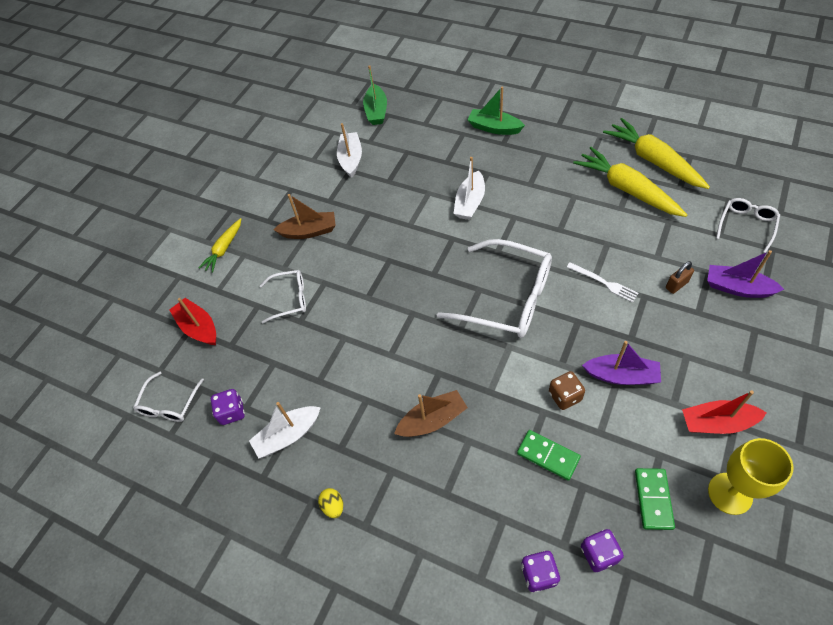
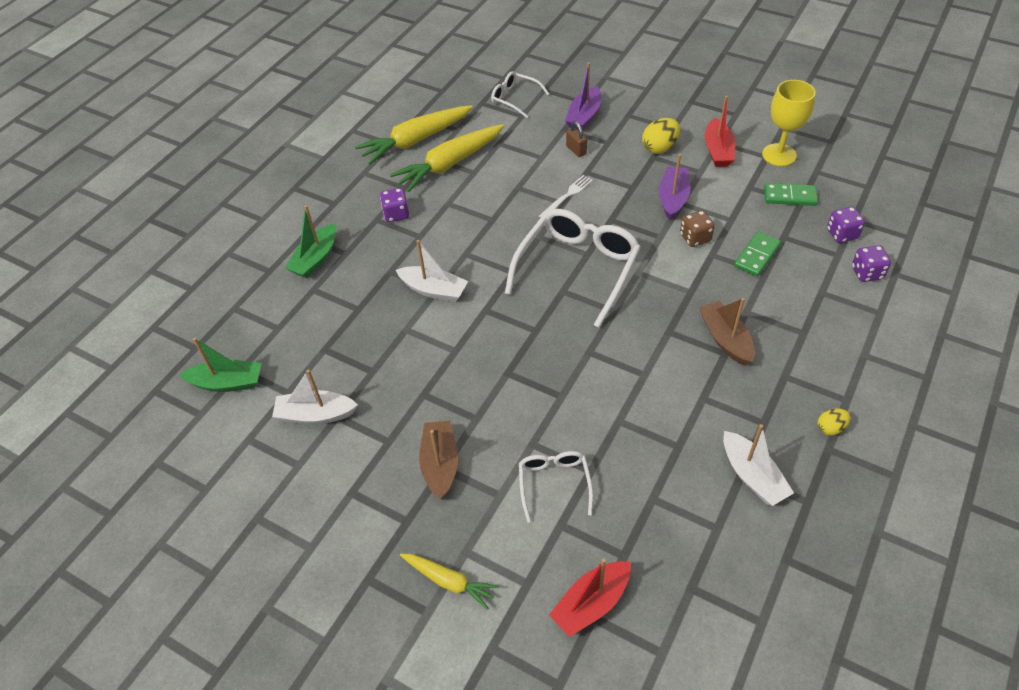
camera: 90 degrees left, 5 degrees down
white glasses [133,372,204,422] -> none
purple dice [211,389,245,425] -> purple dice moved to [380,188,409,222]
none -> yellow egg [642,118,680,154]

